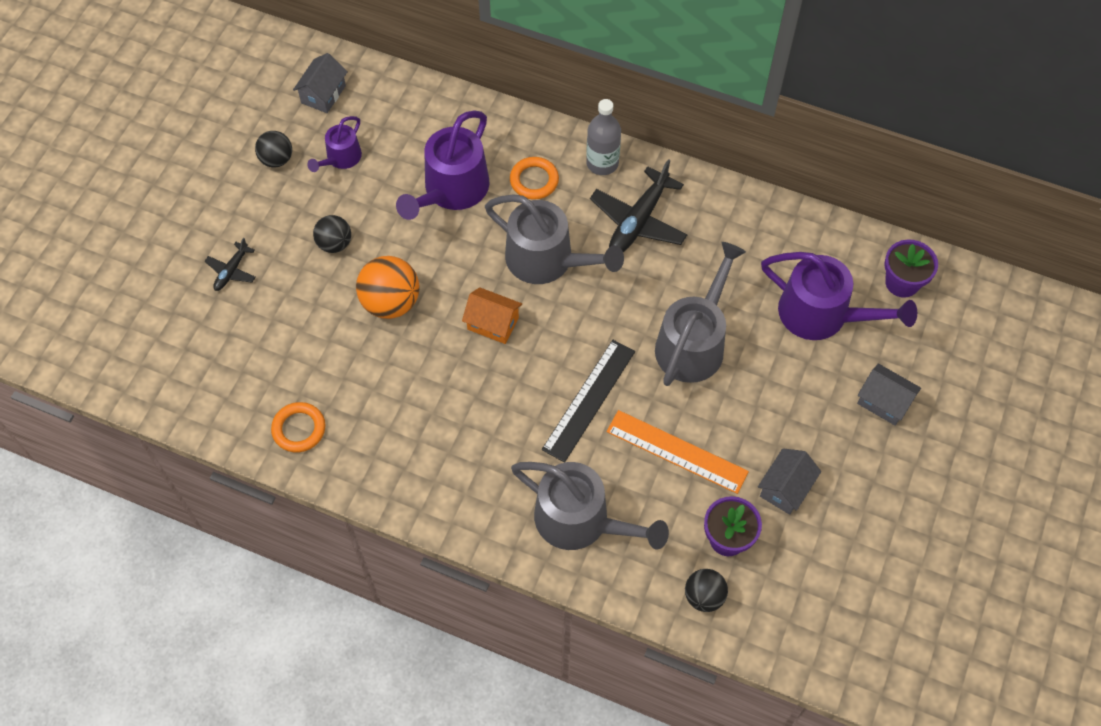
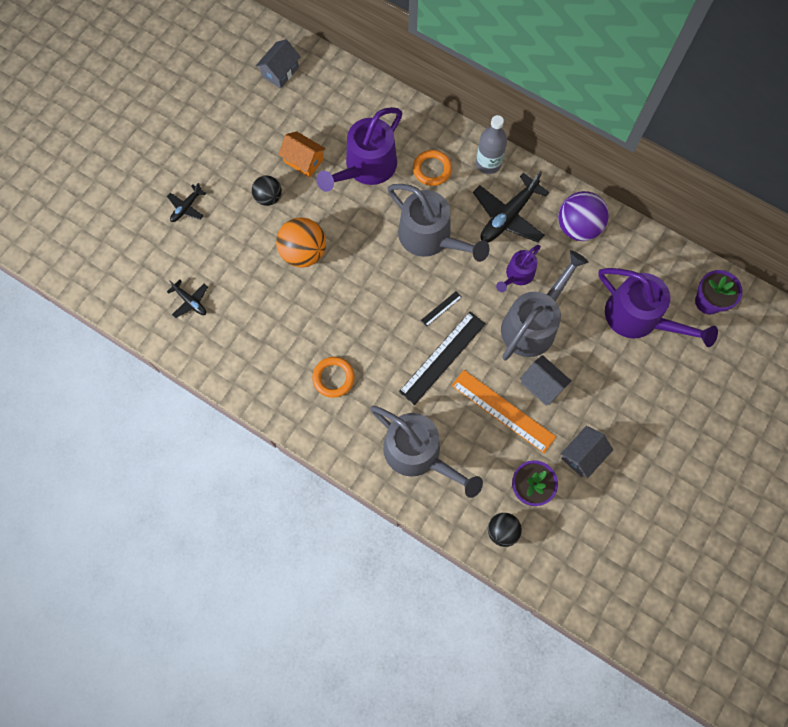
camera: 10 degrees right, 10 degrees up
black ball [255,131,292,168] -> none
orange ring [271,402,326,453] -> orange ring moved to [312,357,355,398]
purple watering can [307,116,362,172] -> purple watering can moved to [496,245,541,292]
orange house [462,287,522,344] -> orange house moved to [278,131,326,178]
grey house [857,363,921,426] -> grey house moved to [520,355,572,406]
none -> black plane [167,279,208,318]
none -> black ruler [421,291,462,327]
none -> purple ball [558,191,609,241]

